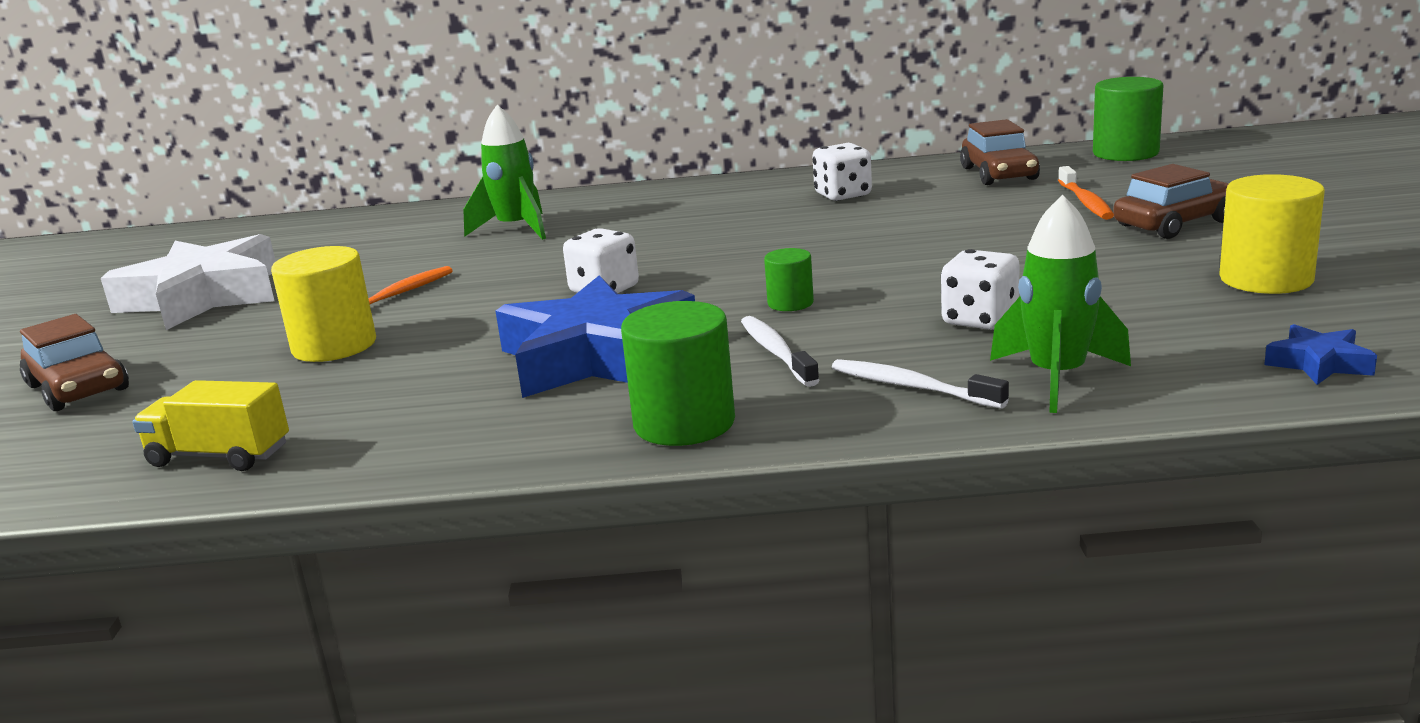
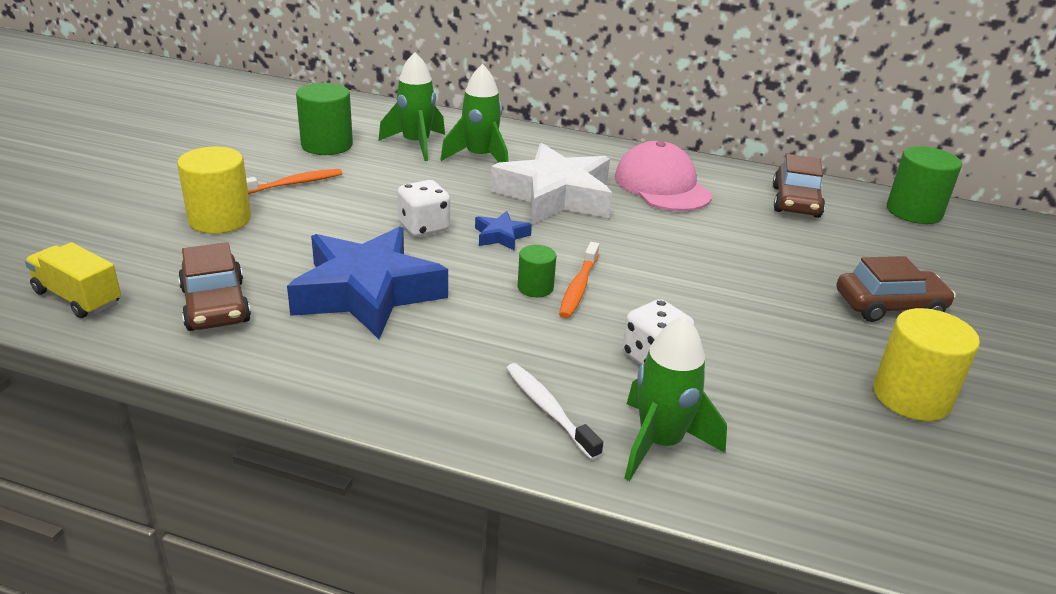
camera: 15 degrees right, 10 degrees up
brown car [20,314,129,411] -> brown car moved to [178,242,251,331]
white star [101,234,276,330] -> white star moved to [490,143,612,224]
green cylinder [621,301,735,446] -> green cylinder moved to [296,83,353,155]
white toothbrush [741,316,820,387] -> none
white dice [812,143,872,201] -> pink cap [615,141,712,212]
orange toothbrush [1058,166,1114,220] -> orange toothbrush moved to [559,242,599,318]
blue star [1264,324,1377,385] -> blue star moved to [475,211,532,251]
none -> green rocket [440,64,508,162]

